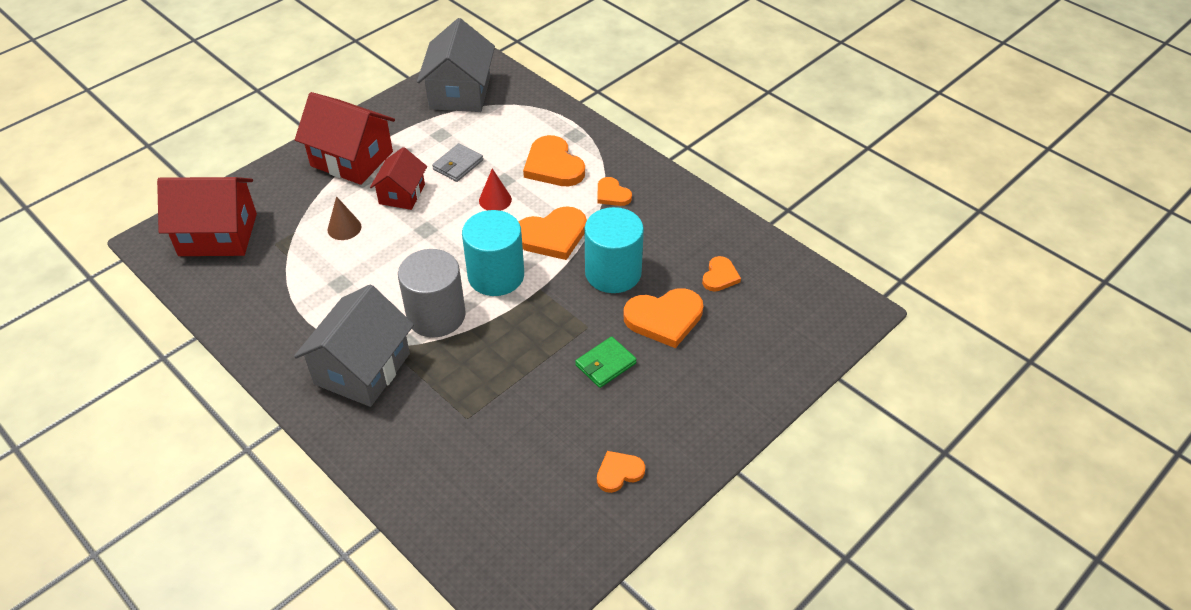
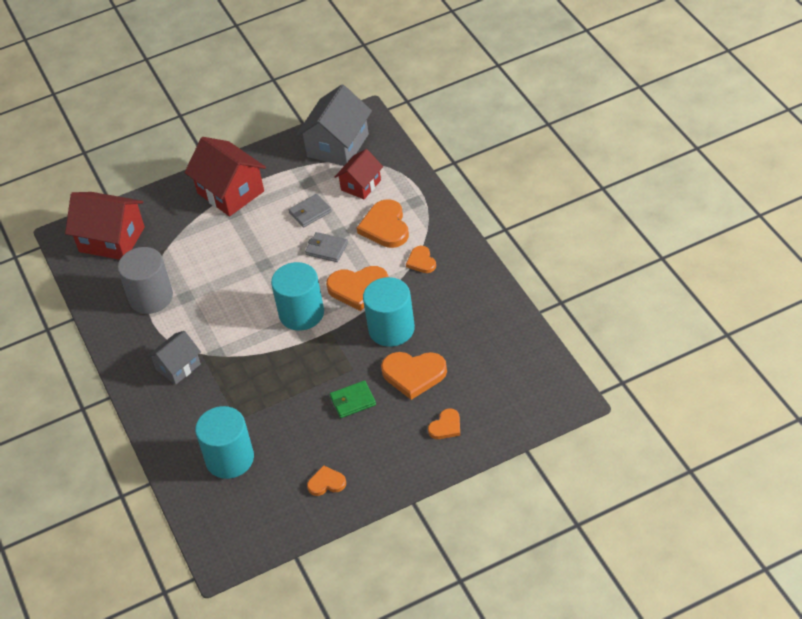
camera: 25 degrees right, 0 degrees up
grey house [294,284,414,407] -> grey house [147,331,201,385], size x0.60
brown cone [328,196,361,240] -> none
red house [370,147,427,210] -> red house moved to [335,149,383,199]
grey cylinder [398,249,466,337] -> grey cylinder moved to [118,247,173,314]
red cone [479,168,512,211] -> grey wallet [305,232,348,262]
orange heart [702,256,741,292] -> orange heart moved to [428,408,460,439]
none -> turquoise cylinder [195,406,254,479]

